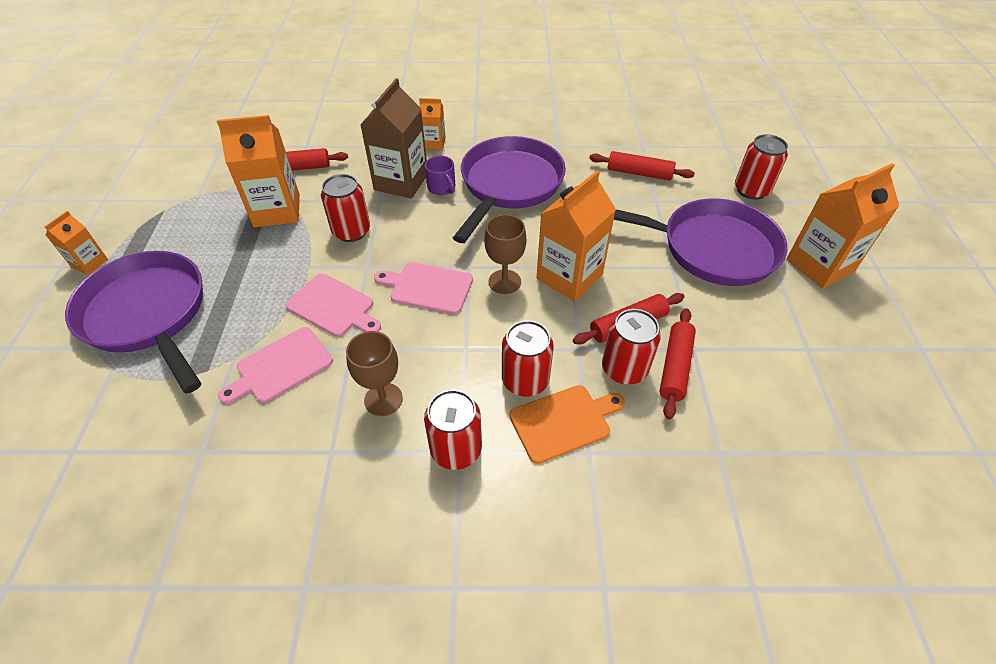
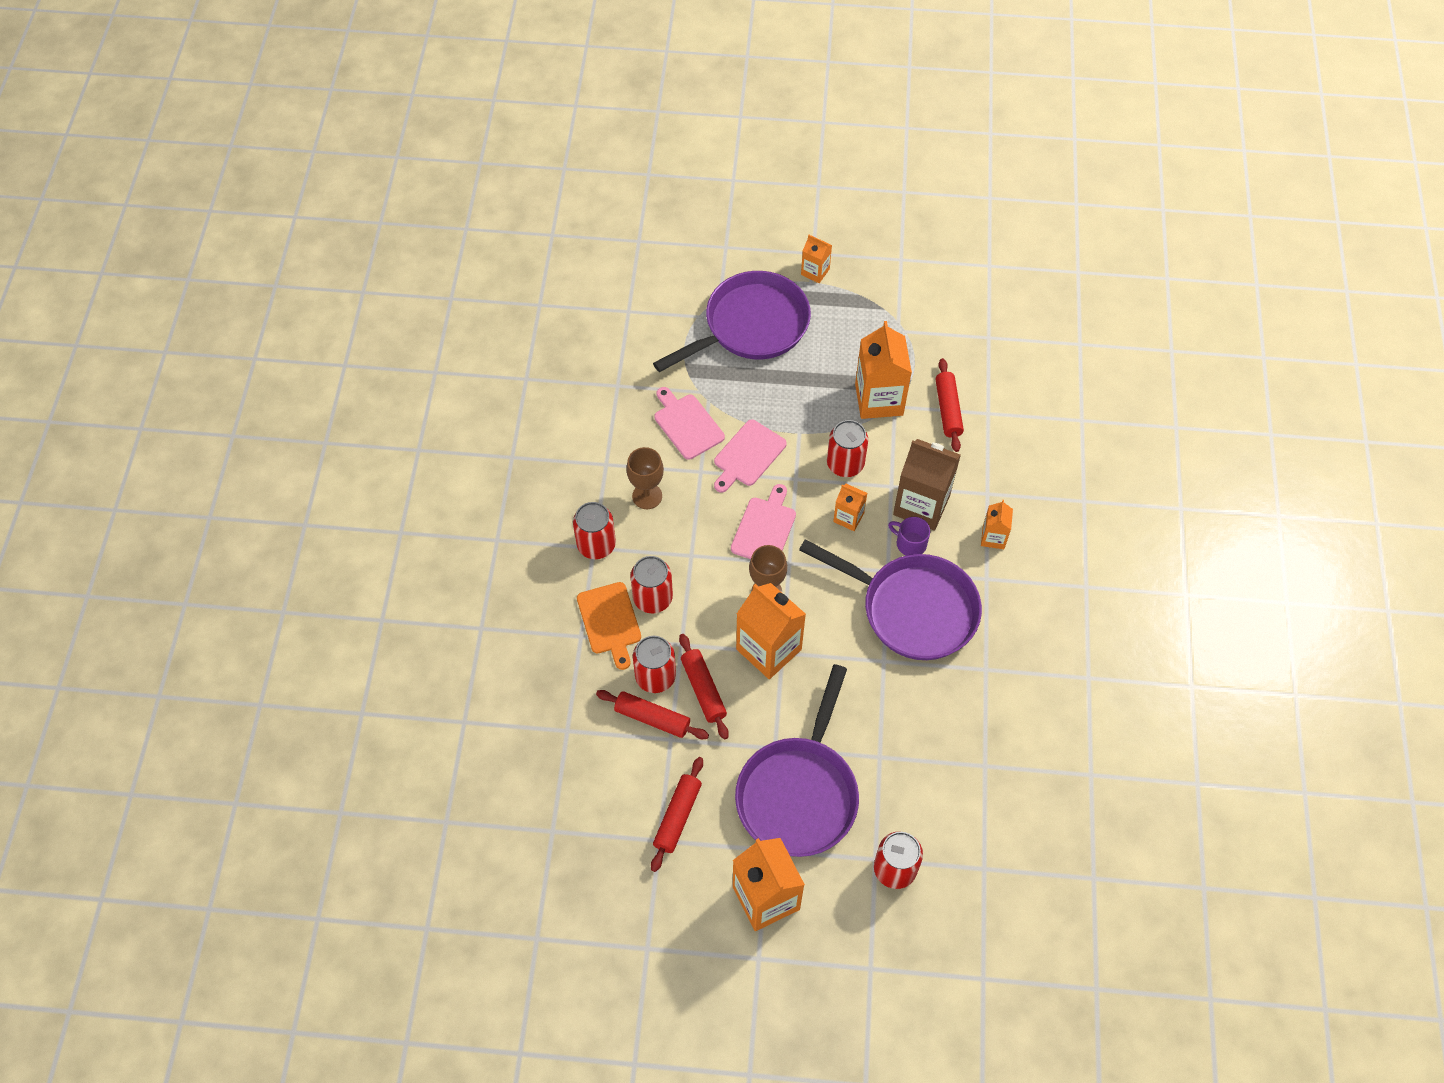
camera: 95 degrees right, 10 degrees up
purple mug [425,156,455,195] -> purple mug turned 60 degrees clockwise [888,517,930,556]
red rolling pin [589,151,695,181] -> red rolling pin moved to [651,757,703,872]
none -> orange carton [833,484,868,531]

